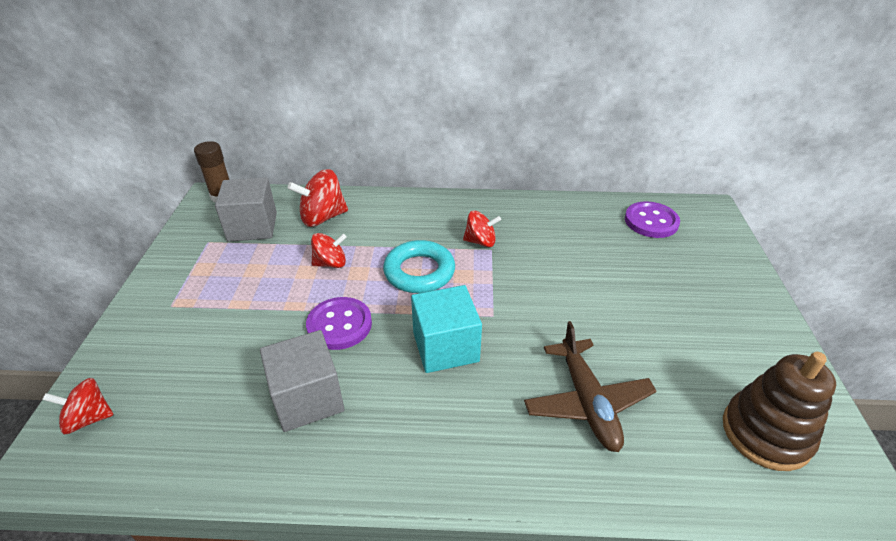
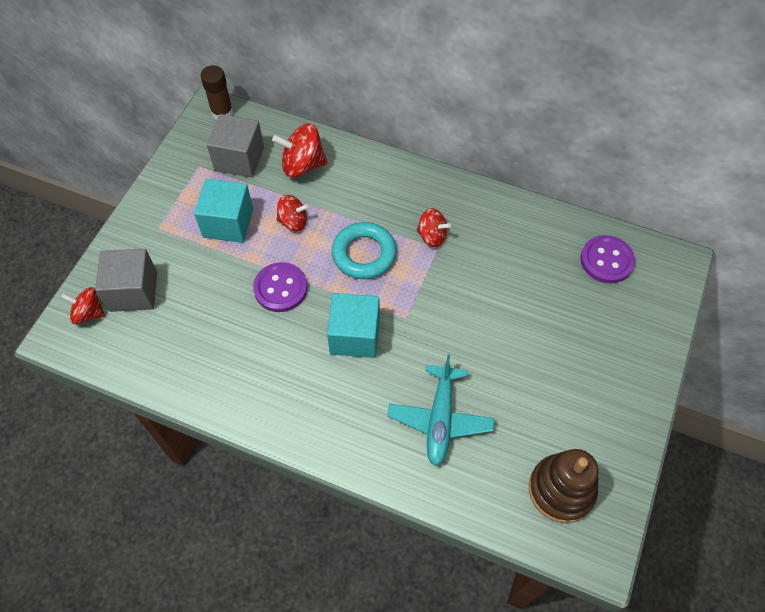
camera: 20 degrees right, 20 degrees up
grey cube [260,330,344,432] -> grey cube moved to [95,249,157,312]
brown plane [524,321,657,452] -> turquoise plane [387,354,495,466]
none -> turquoise cube [194,179,253,243]

